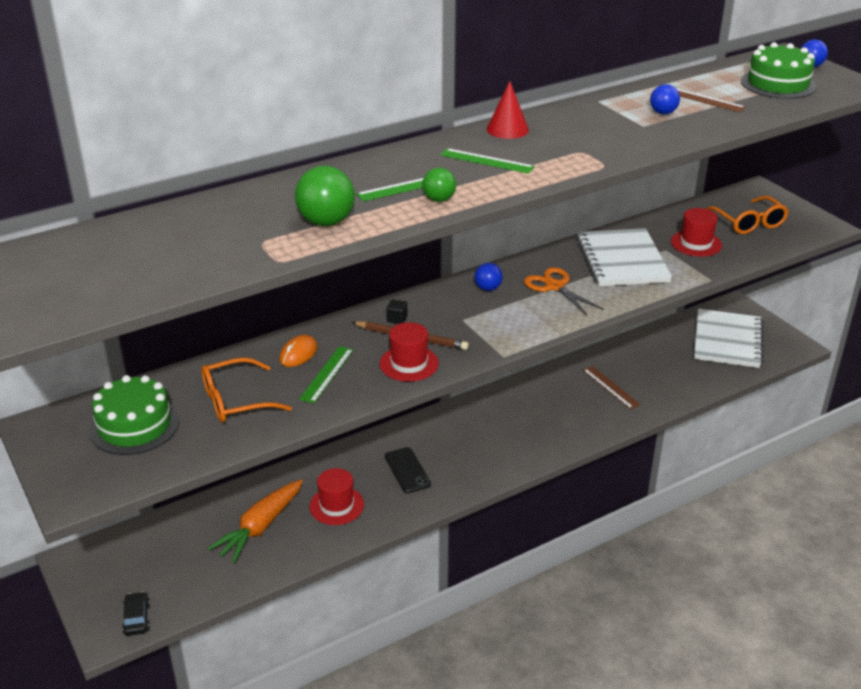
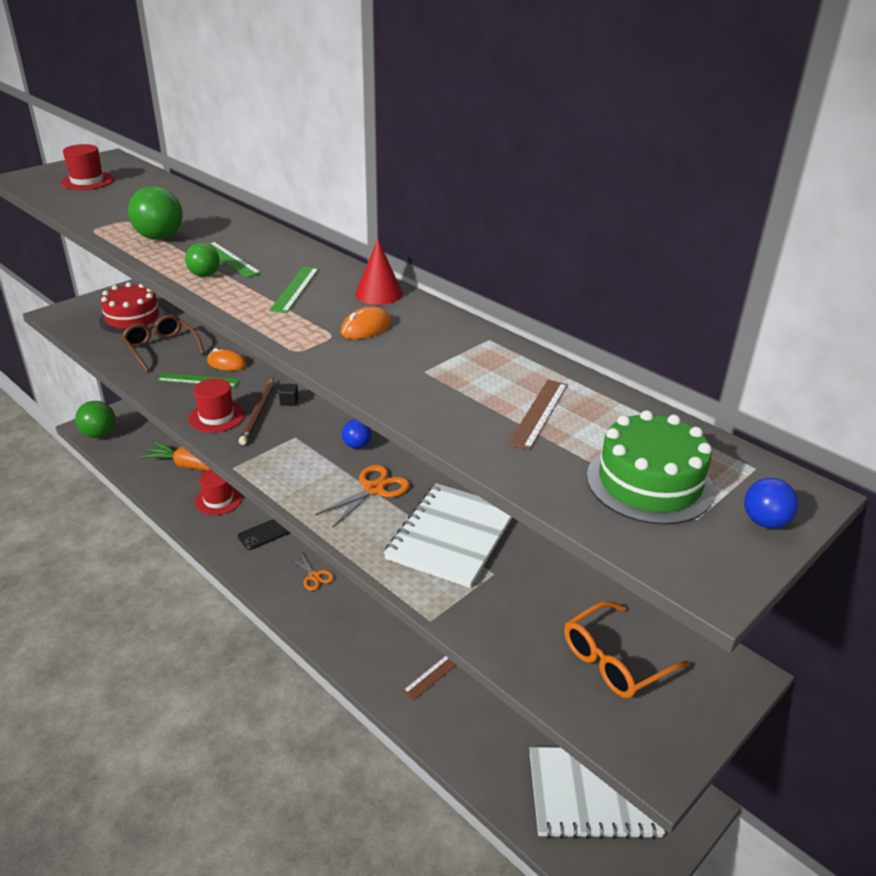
camera: 75 degrees right, 0 degrees up
green cake [89,375,179,455] -> red cake [99,282,165,334]
black car [122,591,150,636] -> green ball [75,401,116,438]
orange glasses [201,357,292,423] -> brown glasses [121,314,205,372]
white notebook [576,228,672,286] -> white notebook turned 45 degrees counterclockwise [384,483,512,588]
blue ball [650,84,680,114] -> none
red hat [671,208,722,257] -> red hat moved to [60,144,114,190]
none -> orange scissors [289,551,334,591]
none -> orange mouse [341,306,392,339]

